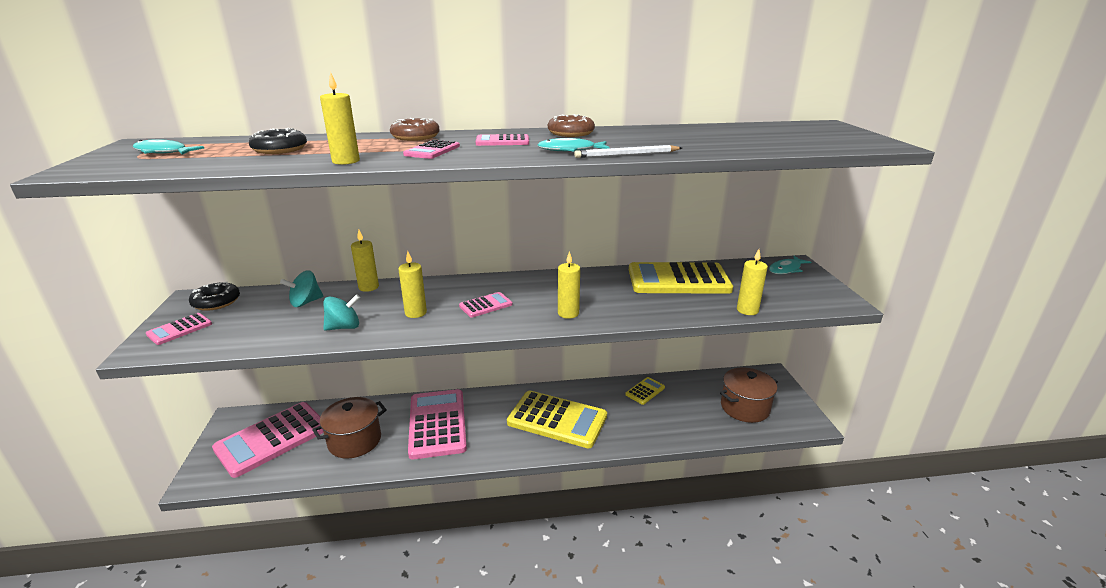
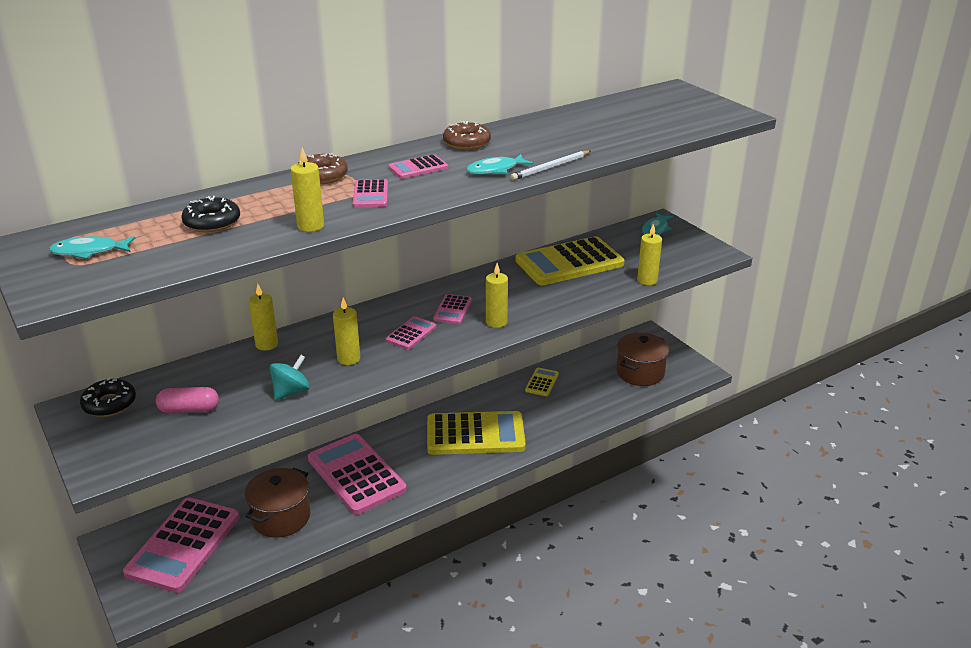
camera: 25 degrees left, 5 degrees up
pink calculator [146,313,212,345] -> pink calculator moved to [433,294,472,324]
turquoise spinning top [280,270,323,307] -> none
none -> pink capsule [156,387,219,413]

